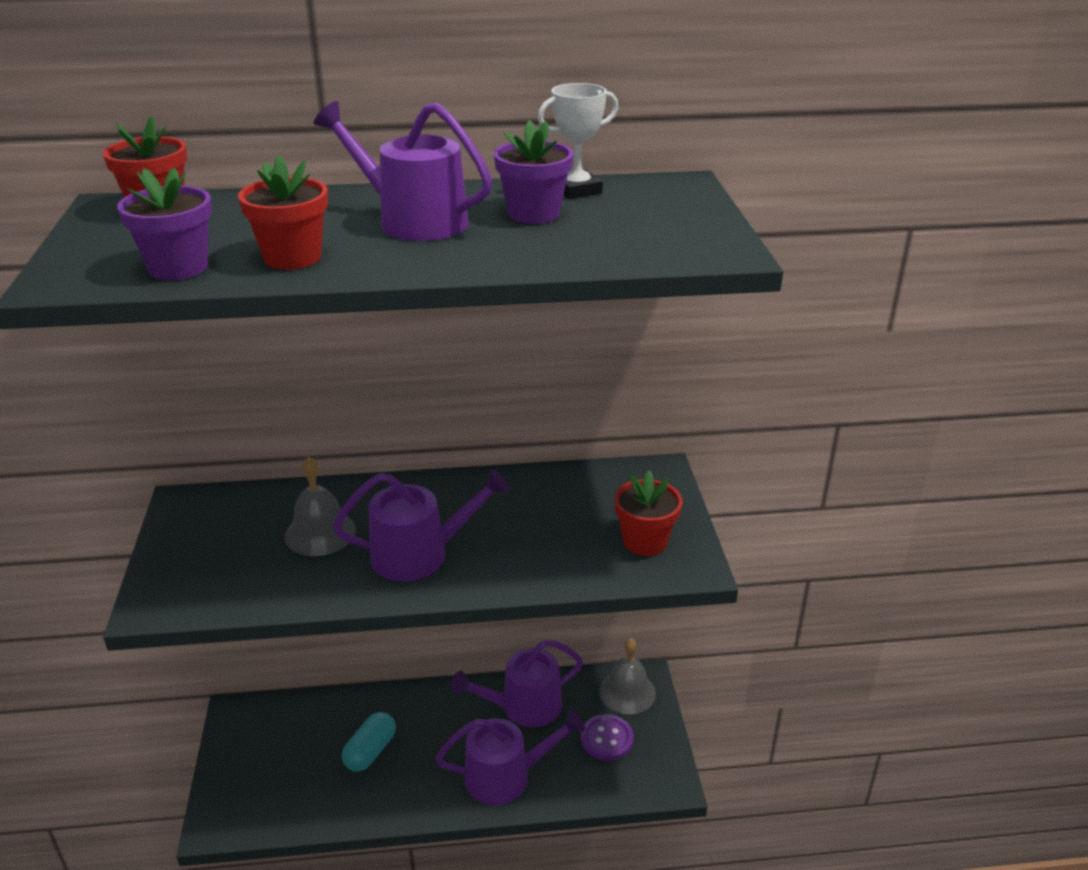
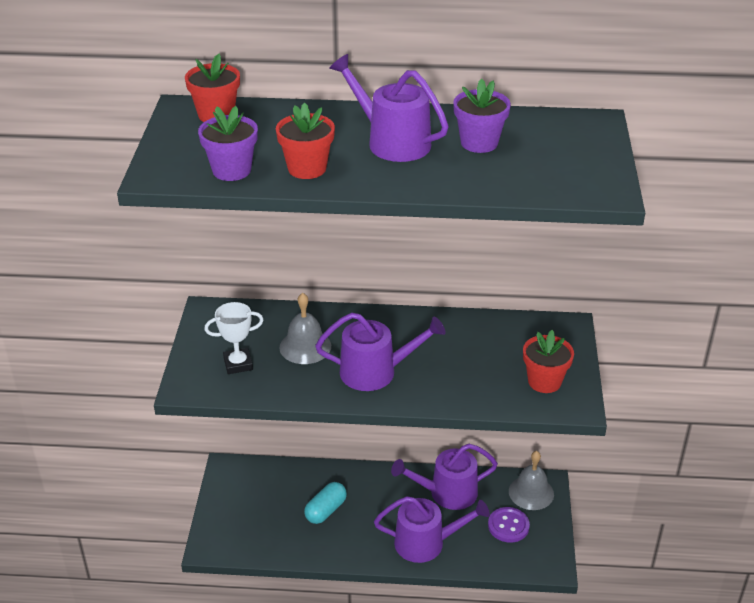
camera: 10 degrees right, 5 degrees up
white trophy [537,83,619,199] -> white trophy moved to [204,302,264,374]

